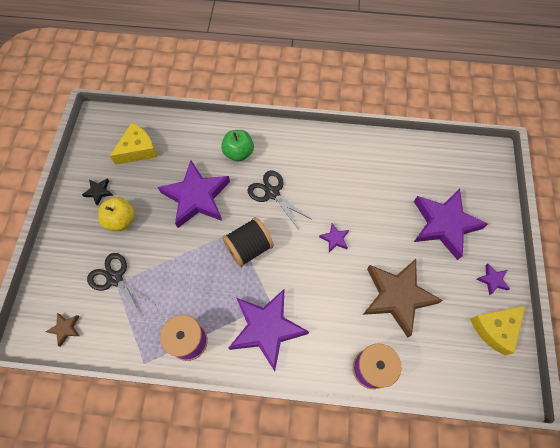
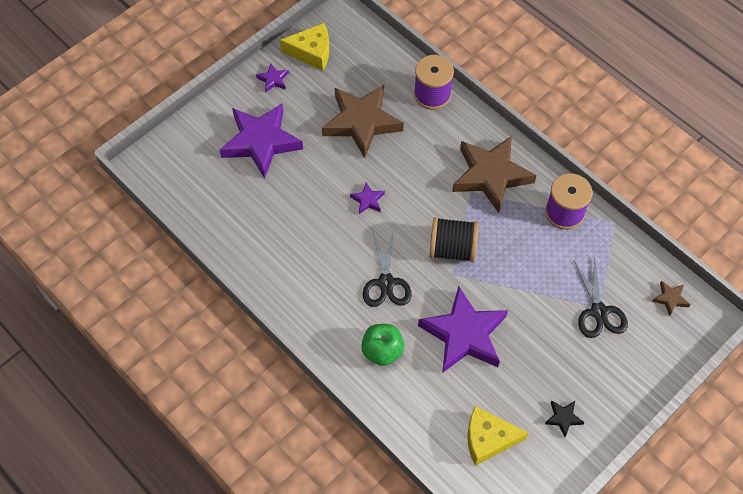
camera: 140 degrees left, 5 degrees down
yellow apple [98,197,135,231] -> none
purple star [229,288,309,371] -> brown star [452,136,537,213]

